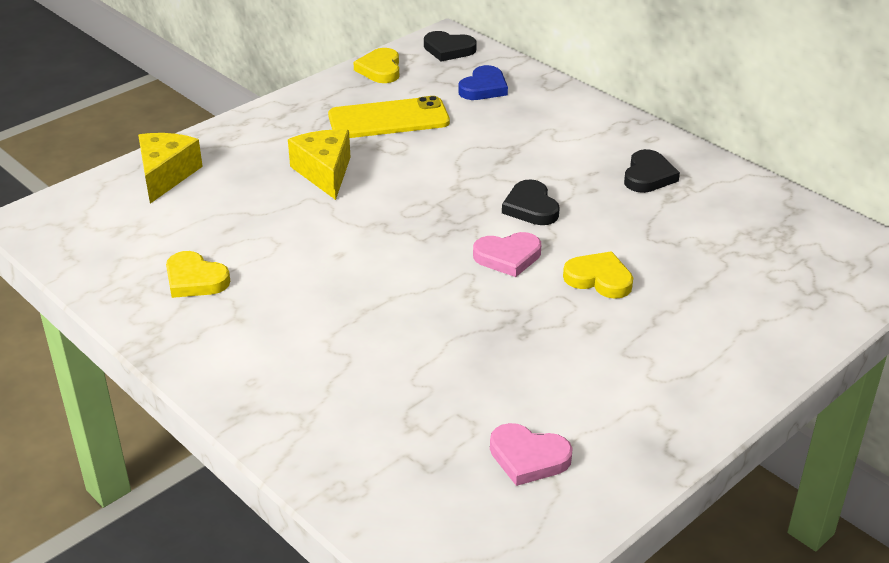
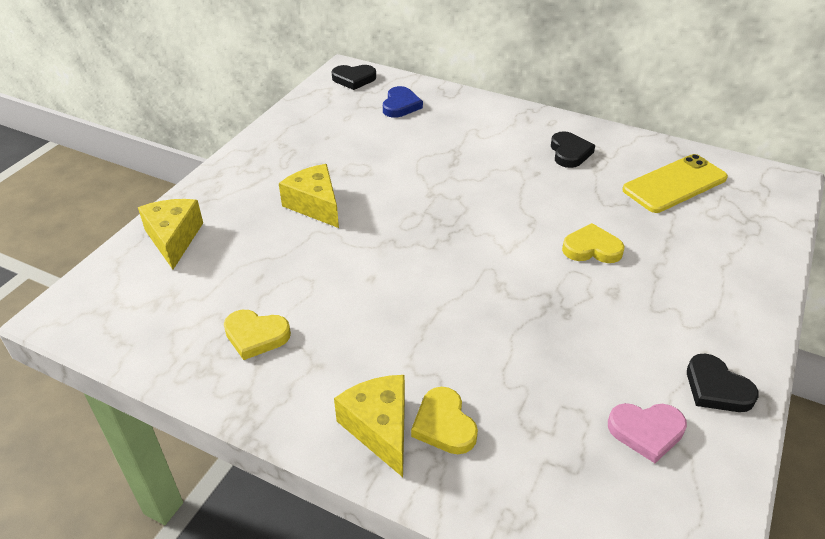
camera: 20 degrees left, 5 degrees up
yellow phone [328,96,450,138] -> yellow phone moved to [622,154,728,213]
yellow heart [353,48,399,83] -> yellow heart moved to [411,387,478,454]
pink heart [473,232,541,277] -> none
black heart [502,179,560,225] -> black heart moved to [687,354,759,412]
none -> yellow cheese [334,375,405,477]

